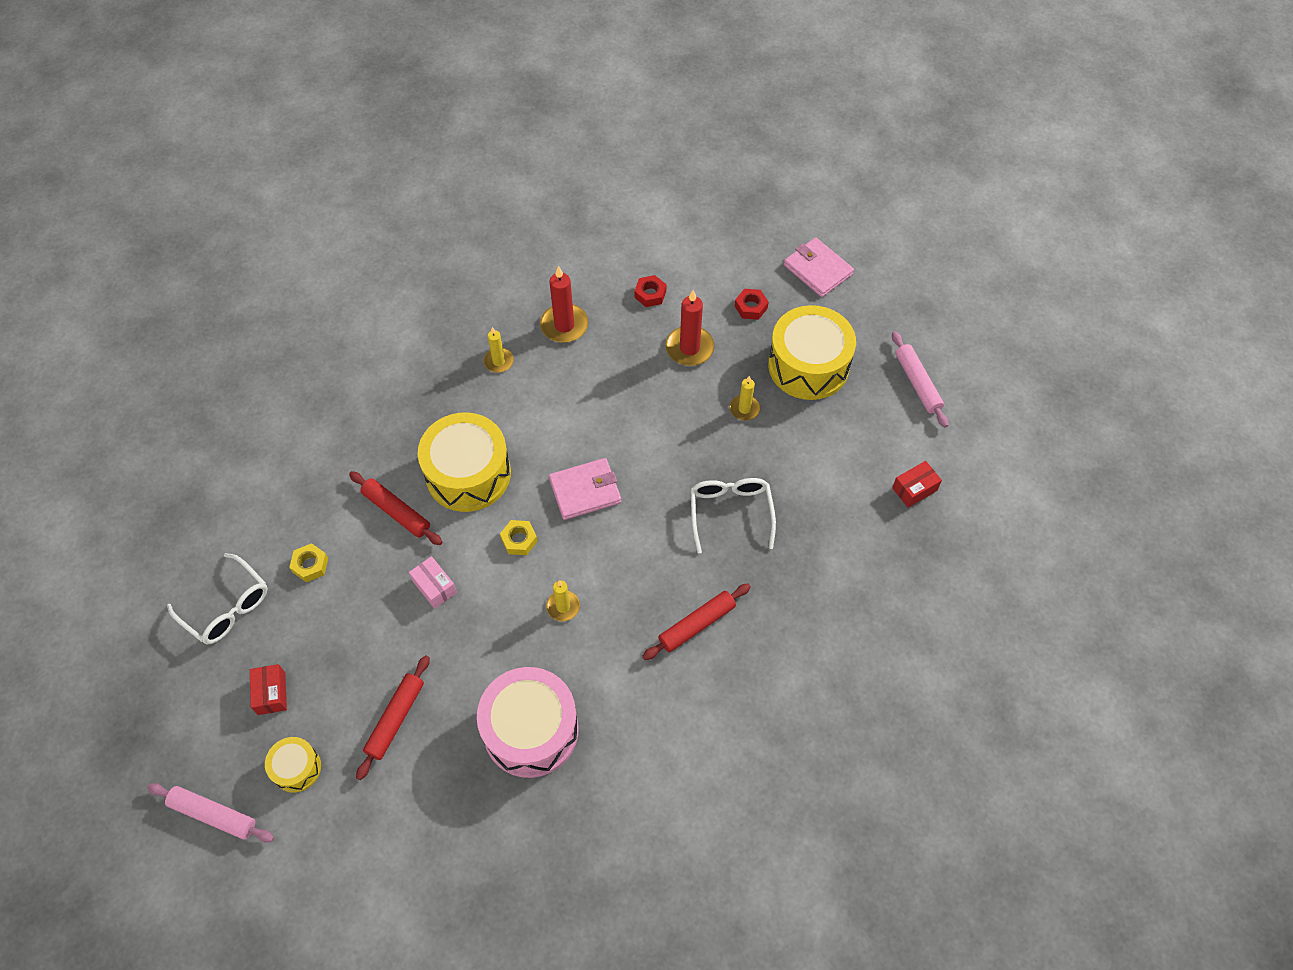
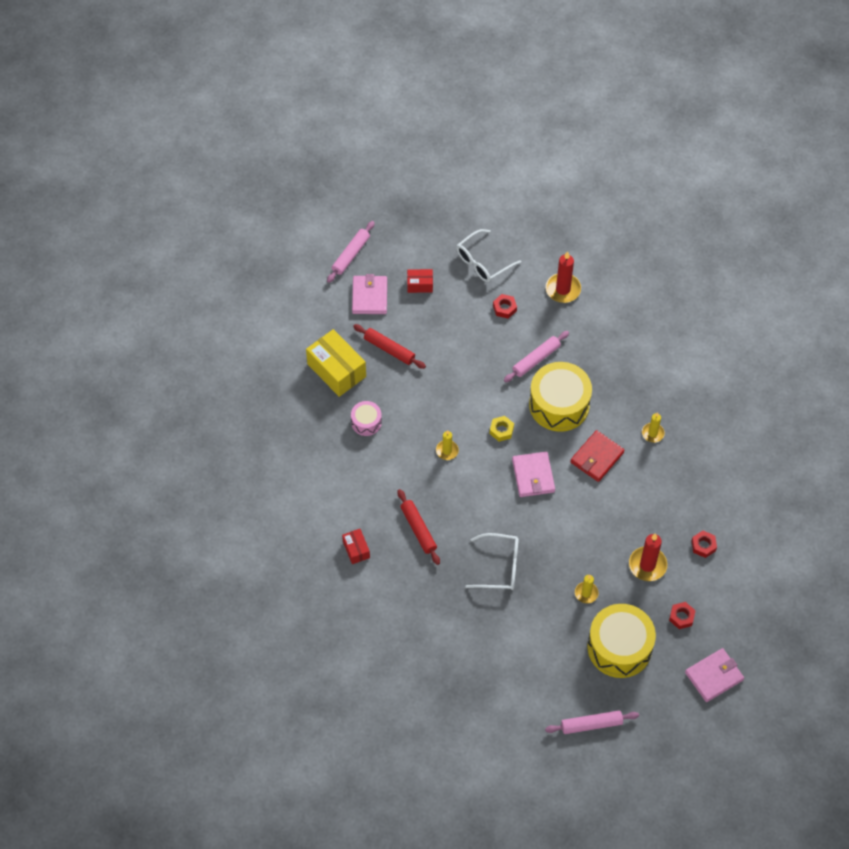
camera: 100 degrees right, 0 degrees up
yellow drum [265,737,321,793] -> pink wallet [352,274,387,314]
yellow nut [289,543,328,582] -> red nut [493,294,517,319]
red rolling pin [349,471,442,545] -> pink rolling pin [504,331,569,382]
pink box [409,556,457,609] -> none
pink drum [477,667,579,778] -> pink drum [351,401,382,436], size x0.50
red candle [540,266,588,343] -> red candle moved to [546,251,581,303]
red box [892,461,942,508] -> red box moved to [342,529,370,564]
none -> yellow box [306,329,366,397]
none -> red wallet [570,430,624,482]

